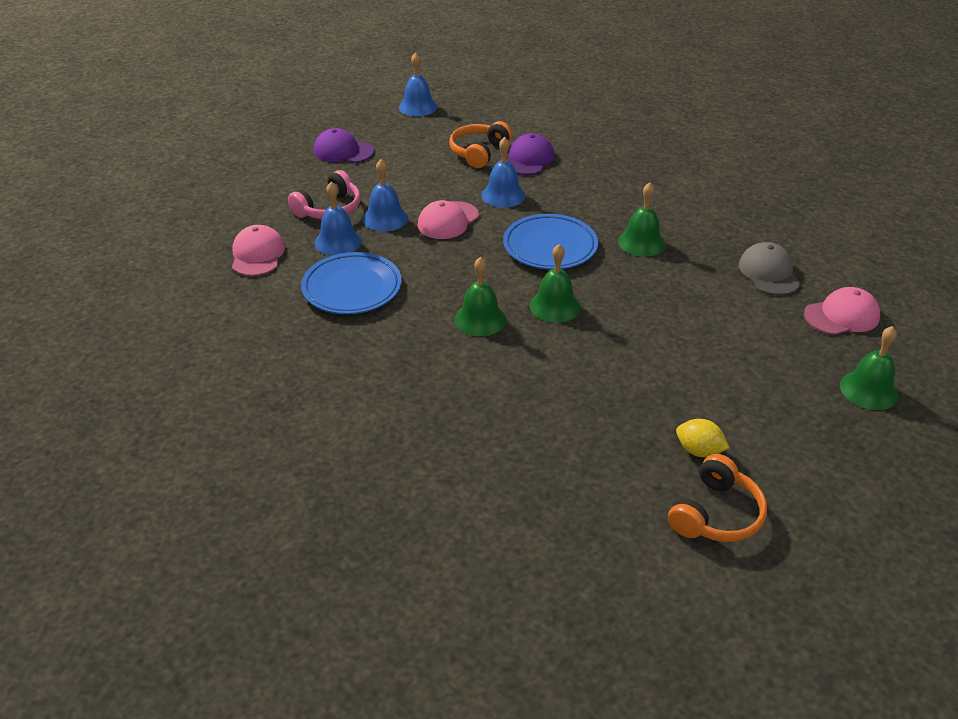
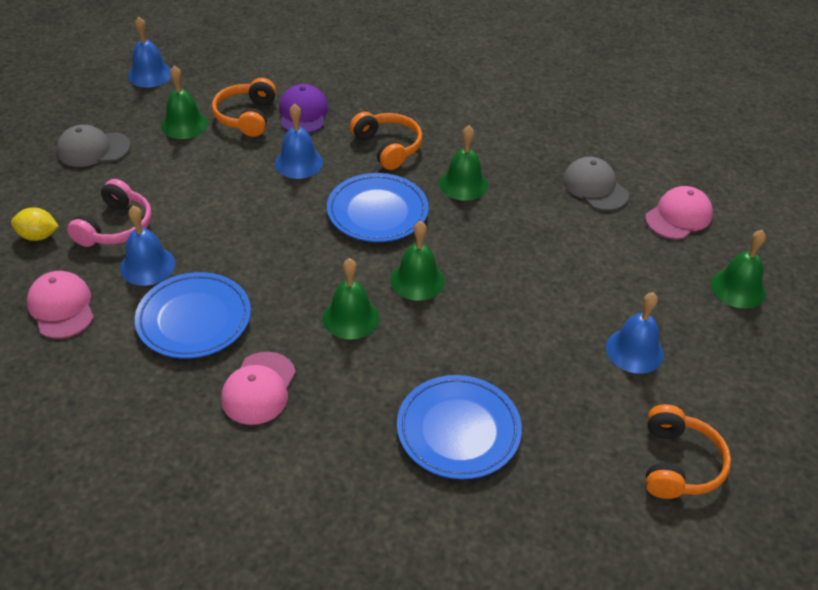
camera: 25 degrees left, 5 degrees up
purple cap [314,128,374,163] -> grey cap [57,125,131,167]
blue bell [363,159,408,232] -> blue bell moved to [606,292,664,374]
pink cap [418,200,479,239] -> pink cap moved to [221,352,296,425]
yellow lemon [676,419,729,457] -> yellow lemon moved to [11,207,59,241]
none -> green bell [161,66,208,139]
none -> orange headphones [350,112,423,170]
none -> blue plate [397,375,522,479]

